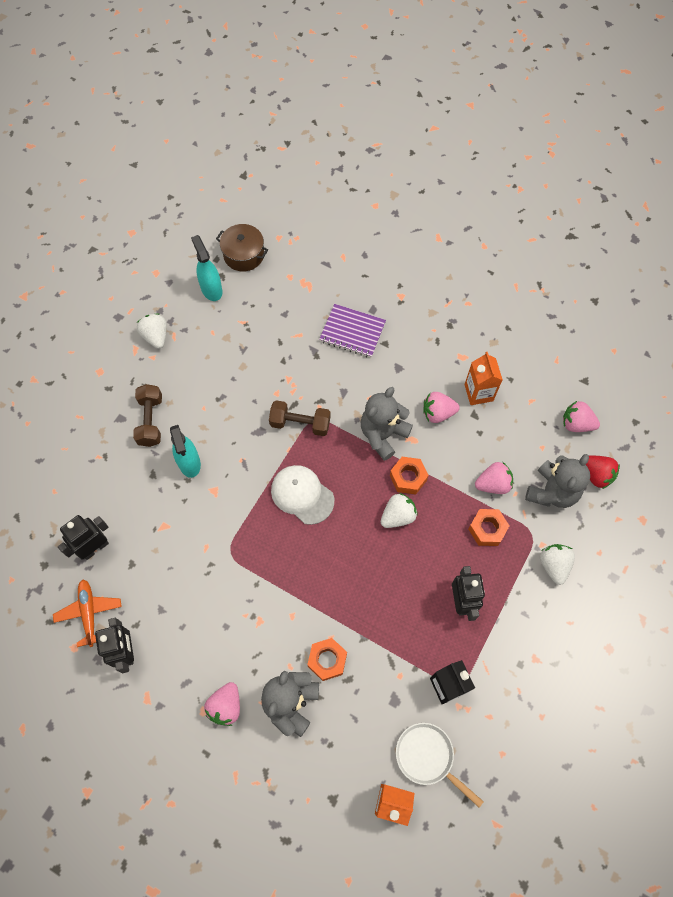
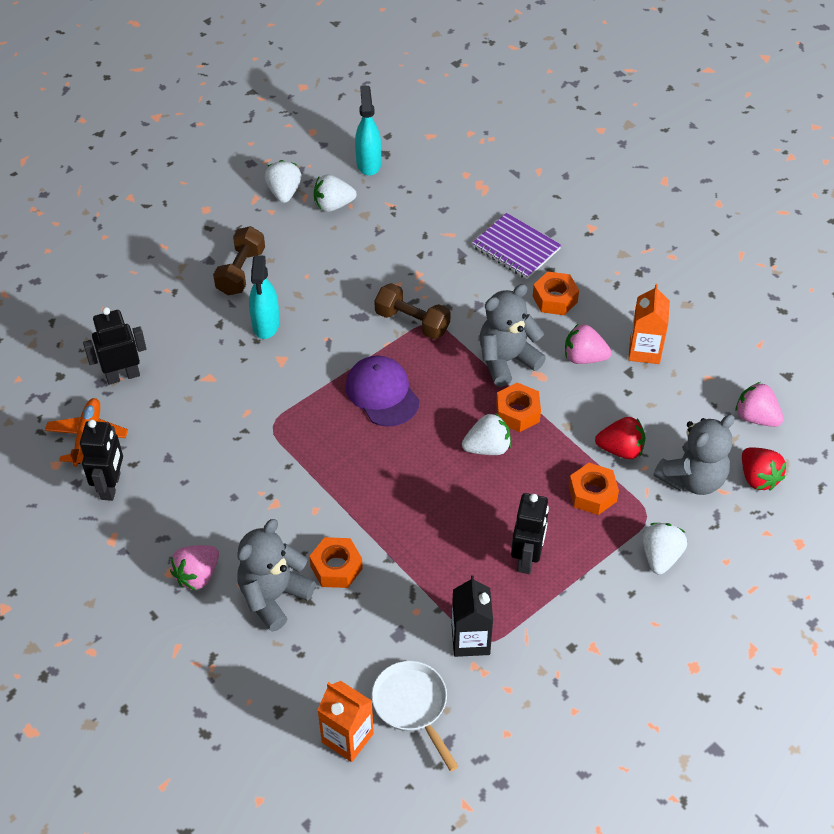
camera: 20 degrees right, 15 degrees down
brown pot [216,224,268,272] -> none
white cap [271,465,334,525] -> purple cap [346,356,420,427]
pink strawberry [475,462,513,494] -> red strawberry [595,417,645,459]
none -> white strawberry [314,174,357,212]
none -> orange nut [533,271,579,315]

